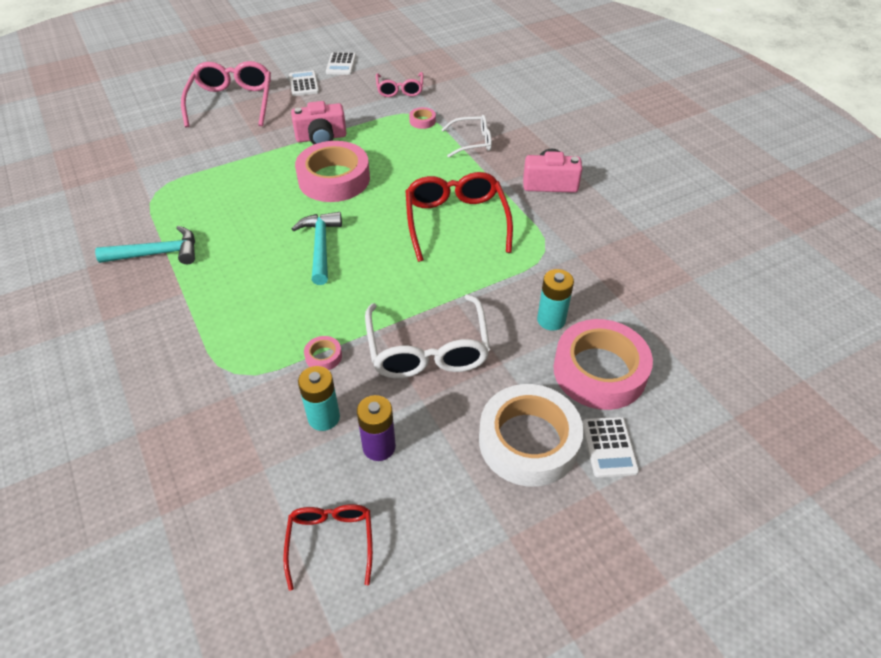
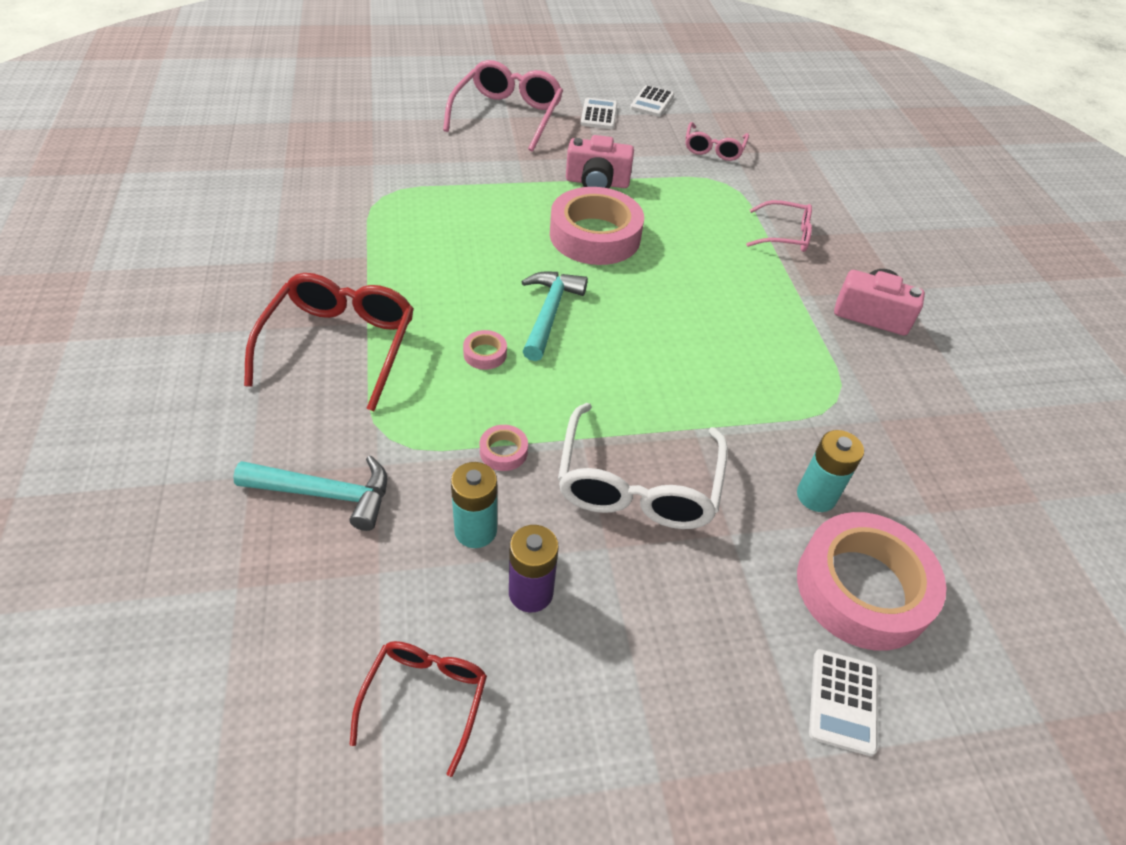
camera: 15 degrees right, 0 degrees up
turquoise hammer [95,226,195,264] -> turquoise hammer moved to [233,456,387,531]
red glasses [405,172,513,262] -> red glasses moved to [244,273,414,411]
pink tape [409,107,436,129] -> pink tape moved to [463,330,507,370]
white glasses [441,115,492,158] -> pink glasses [746,200,812,252]
white tape [479,384,584,487] -> none

